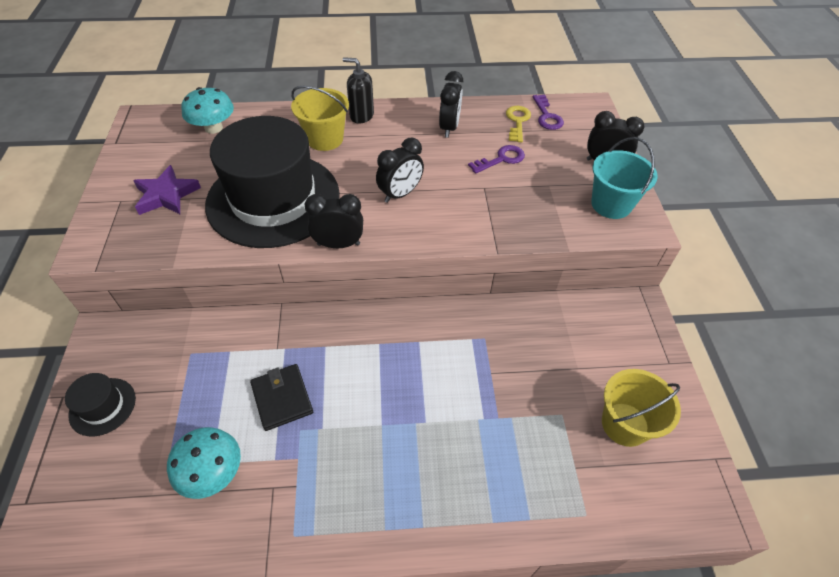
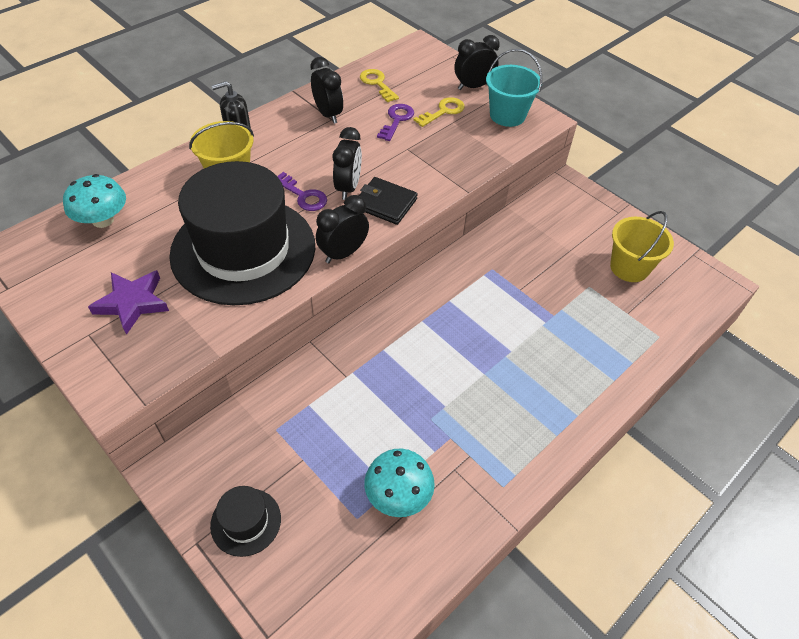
camera: 40 degrees left, 0 degrees up
black wallet [250,364,313,431] -> black wallet moved to [359,177,418,225]
purple key [532,95,564,130] -> purple key moved to [277,172,327,211]
none -> yellow key [414,97,465,127]

